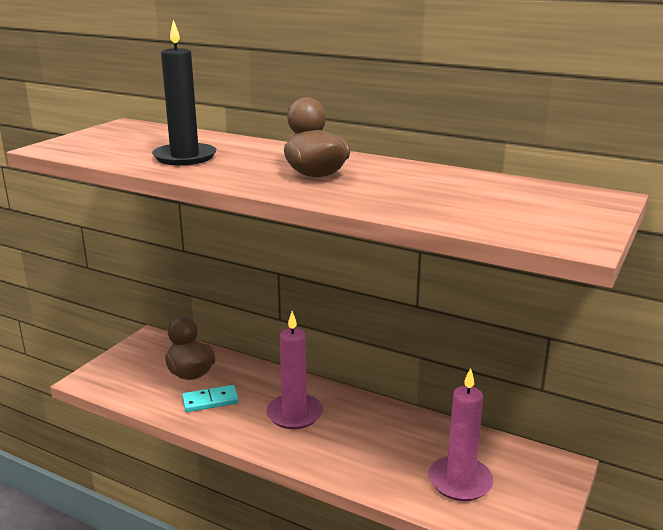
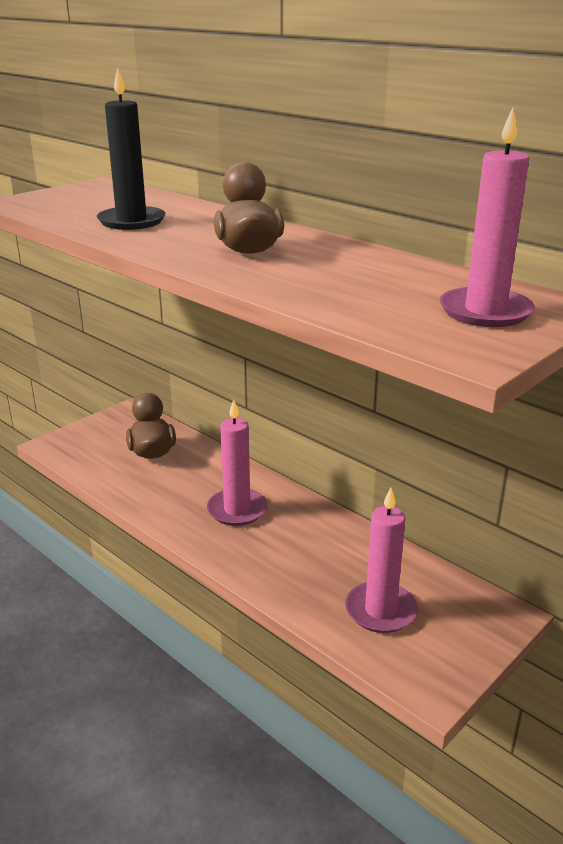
camera: 15 degrees right, 5 degrees up
turquoise domino [182,385,239,412] -> none
none -> pink candle [440,108,535,327]

